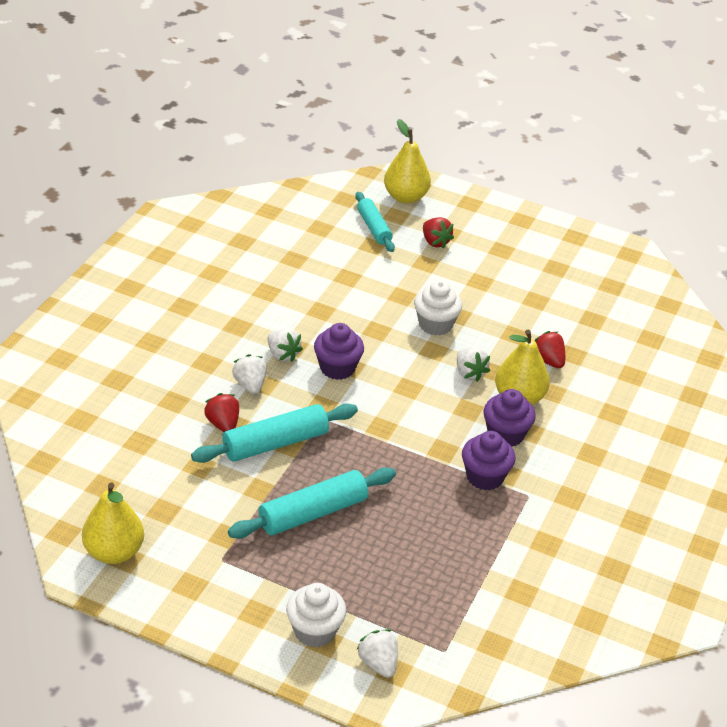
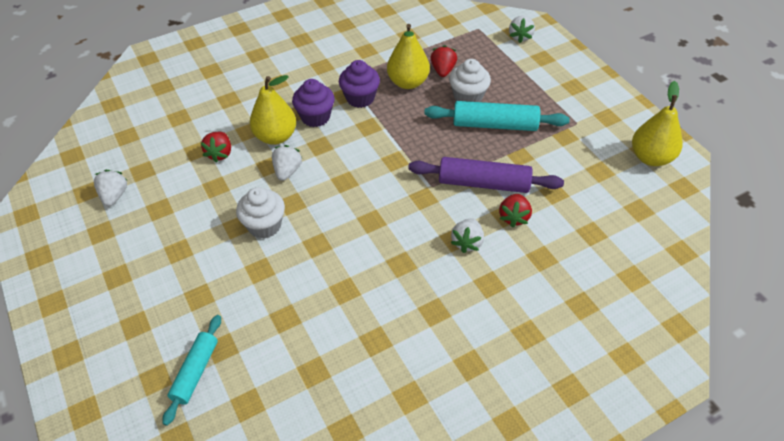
camera: 140 degrees left, 10 degrees up
turquoise rolling pin [191,403,358,463] -> purple rolling pin [408,157,564,193]
white strawberry [268,328,303,362] -> white strawberry moved to [94,170,127,206]
white cupcake [286,583,346,648] -> white cupcake moved to [449,59,491,102]
purple cupcake [314,323,364,380] -> none
yellow pear [384,119,431,204] -> yellow pear moved to [387,24,430,89]
red strawberry [423,217,454,249] -> red strawberry moved to [430,45,457,77]

